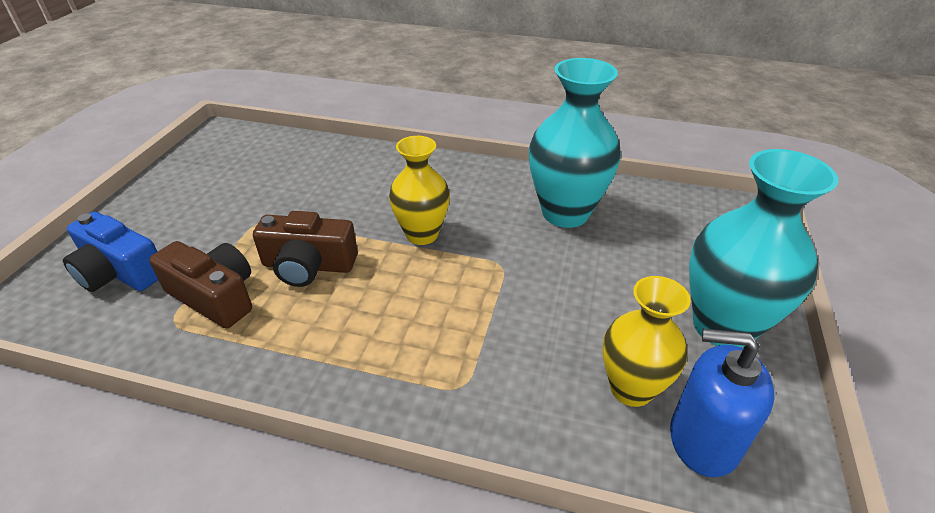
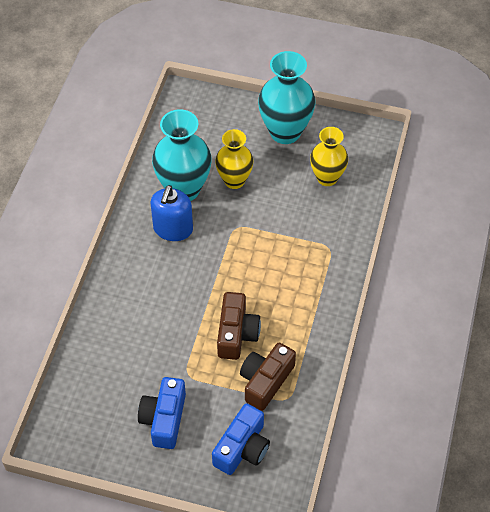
camera: 90 degrees left, 15 degrees up
yellow vase [389,136,450,245] -> yellow vase moved to [215,129,254,189]
blue soap dispenser [670,329,774,477] -> blue soap dispenser moved to [150,185,193,241]
none -> blue camera [138,377,186,449]

